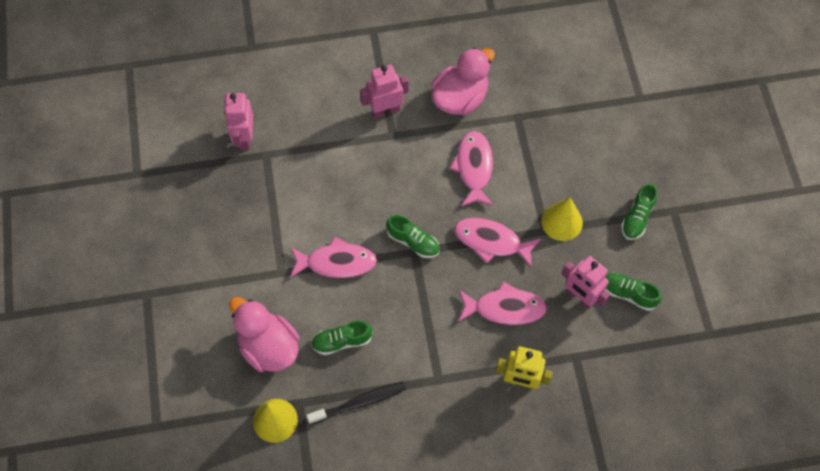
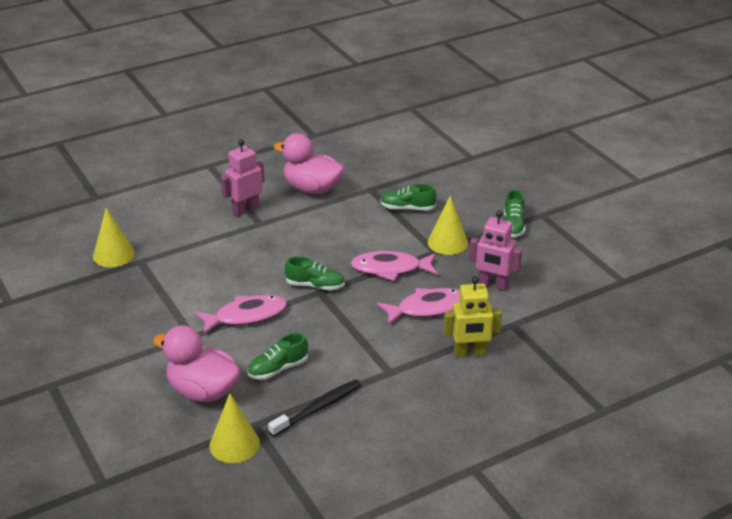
camera: 20 degrees left, 30 degrees down
pink robot [224,93,253,150] -> yellow cone [93,207,135,267]
pink duck [431,48,495,115] -> pink duck turned 90 degrees counterclockwise [273,133,345,194]
pink fish [450,131,493,206] -> none
green shoe [605,273,662,311] -> green shoe moved to [380,184,436,211]

